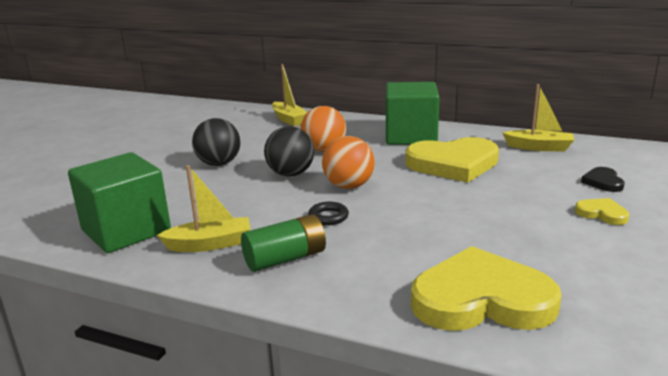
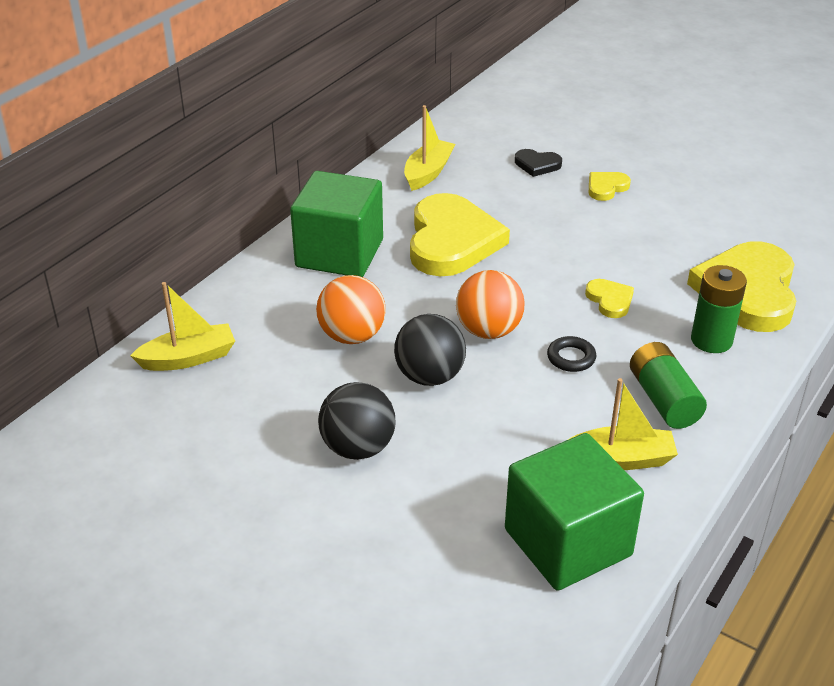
camera: 80 degrees left, 15 degrees up
yellow boat [157,165,251,252] -> yellow boat turned 90 degrees clockwise [568,378,678,470]
none -> yellow heart [585,279,634,318]
none -> green battery [691,265,747,353]

